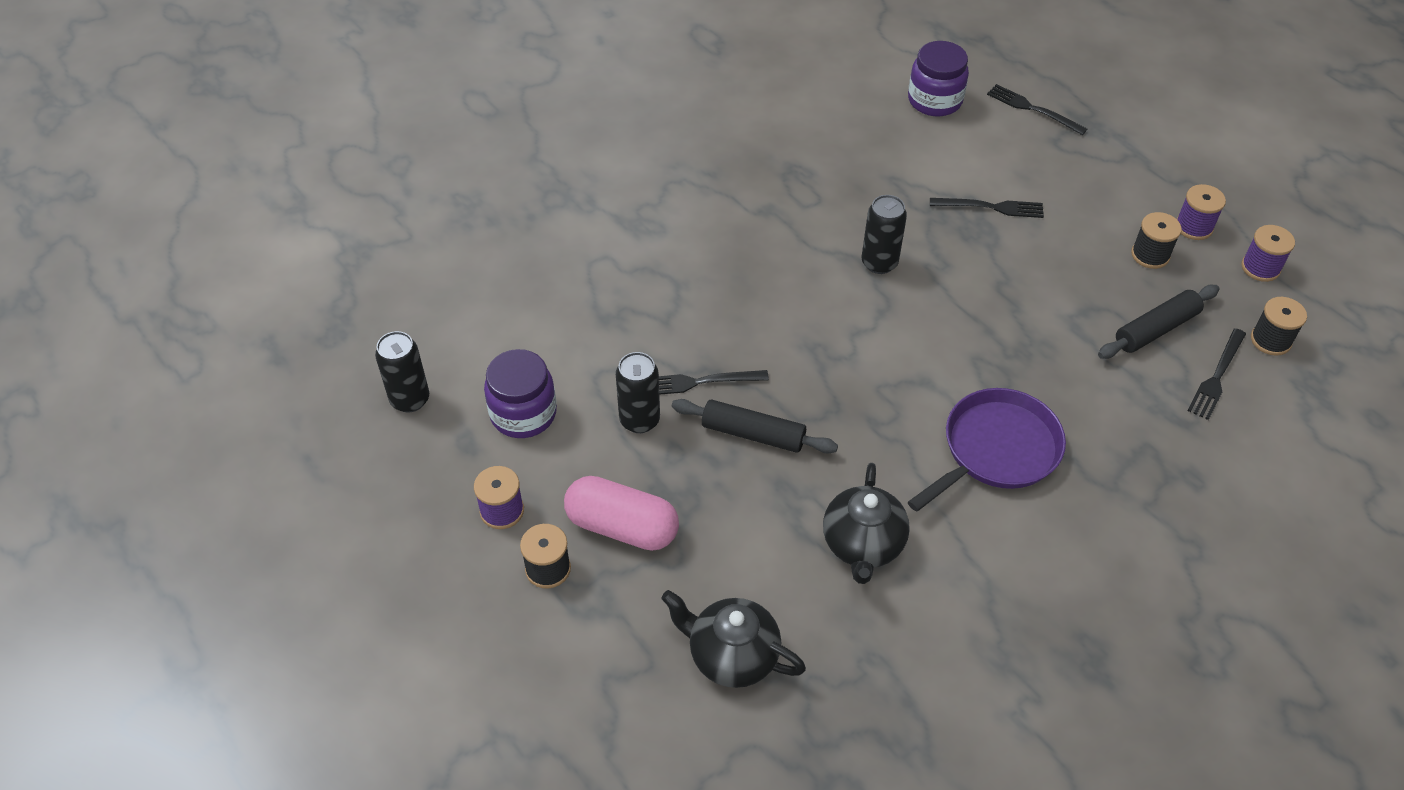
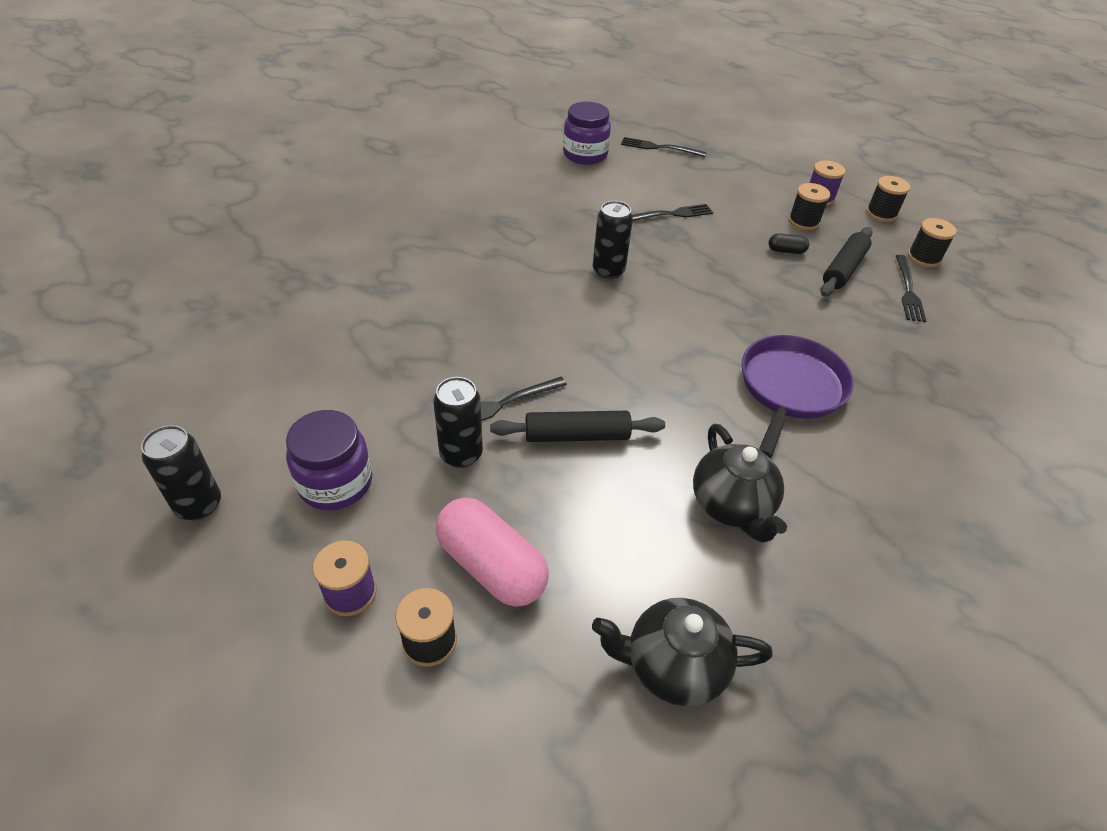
camera: 25 degrees left, 5 degrees down
pink capsule [564,476,679,551] -> pink capsule turned 45 degrees clockwise [436,498,549,607]
purple spool [1241,225,1295,282] -> black spool [866,176,910,222]
none -> black capsule [769,233,809,254]

